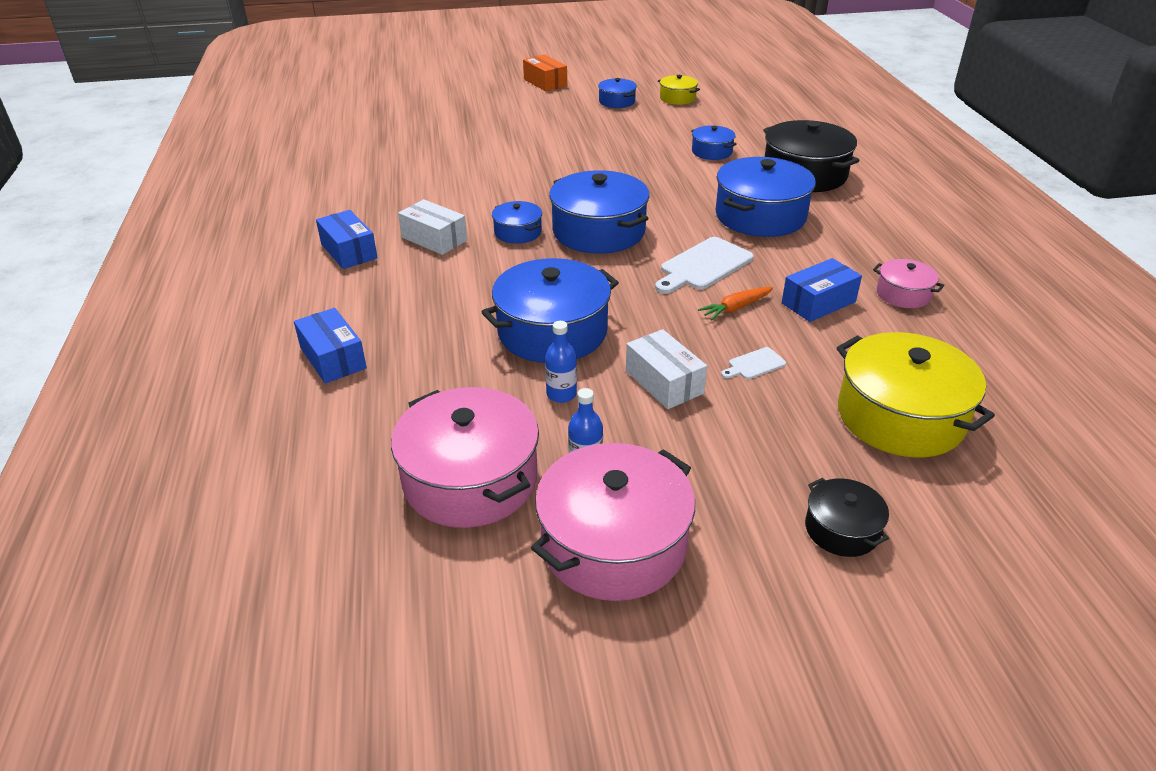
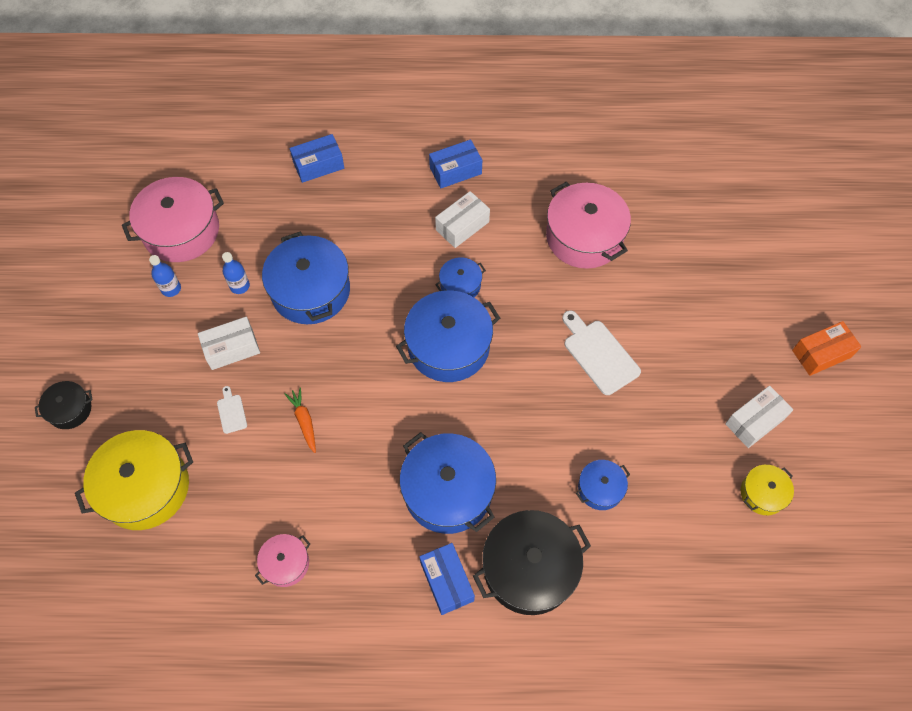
camera: 100 degrees right, 25 degrees up
pink pot [531,443,695,601] -> pink pot moved to [546,182,631,269]
blue pot [598,78,637,108] -> white box [725,386,794,448]
white cutting board [655,237,753,294] -> white cutting board moved to [562,310,641,395]
blue box [782,258,862,322] -> blue box moved to [419,543,475,615]

